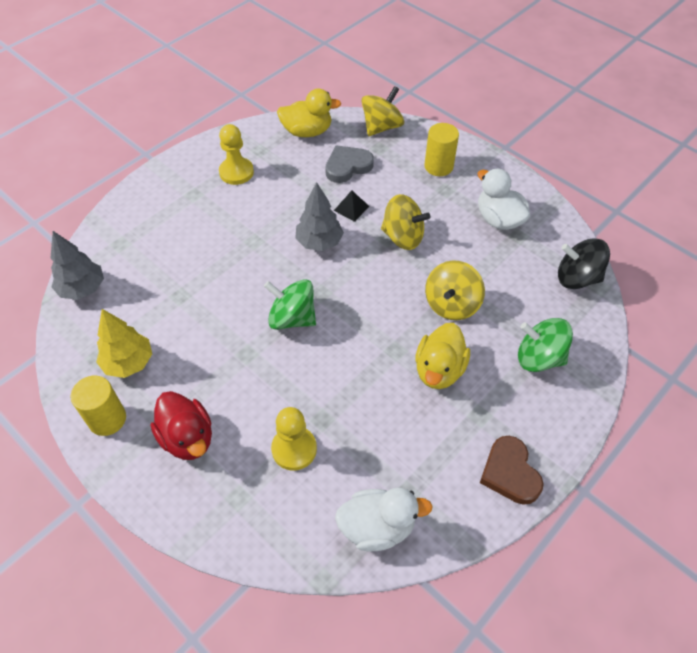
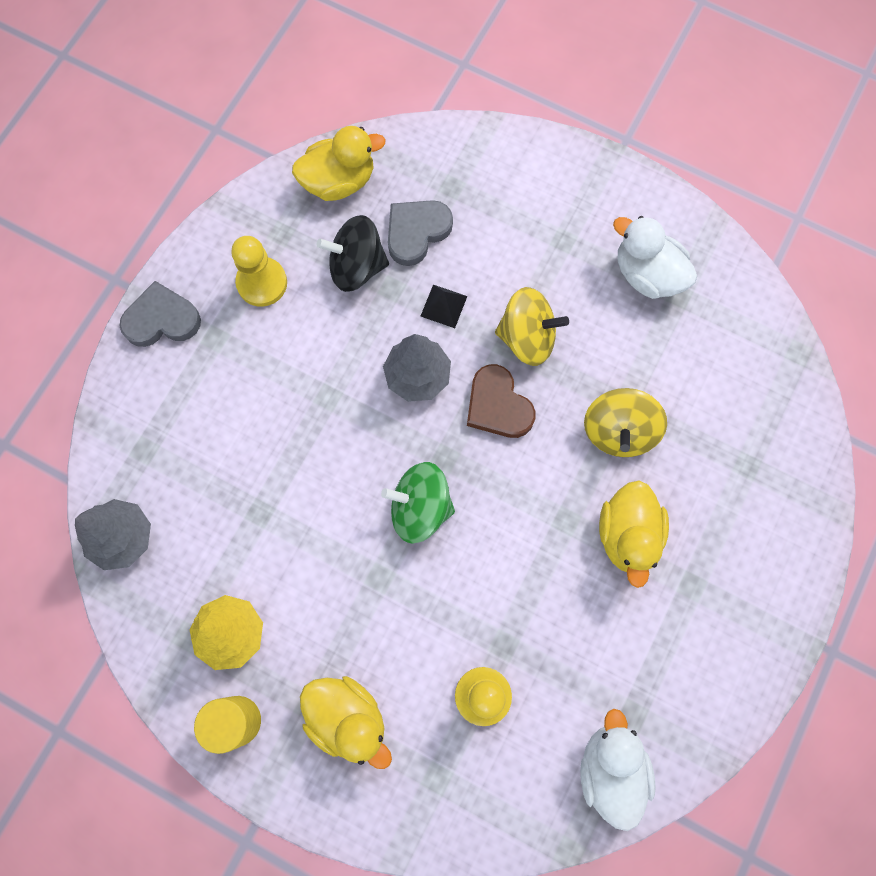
camera: 15 degrees left, 20 degrees up
red duck [151,391,212,460] -> yellow duck [300,676,392,769]
white duck [335,488,433,551] -> white duck turned 75 degrees counterclockwise [580,709,656,831]
yellow spinning top [361,86,404,136] -> none
yellow cylinder [424,123,459,176] -> none
brown heart [480,436,544,505] -> brown heart moved to [467,364,536,438]
green spinning top [518,318,573,372] -> none
black spinning top [558,238,610,289] -> black spinning top moved to [316,215,389,292]
none -> grey heart [119,281,201,347]

